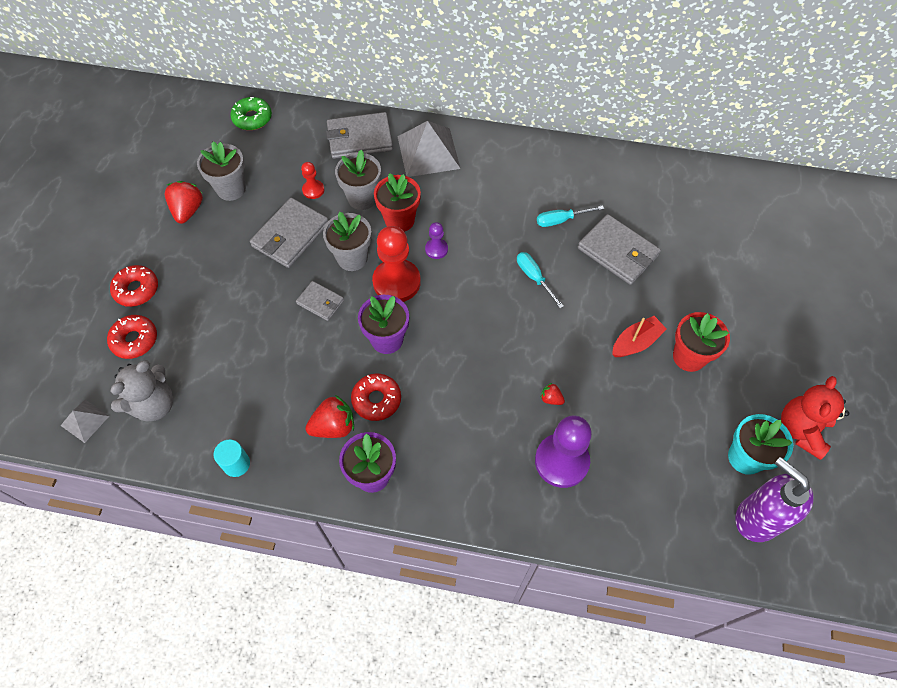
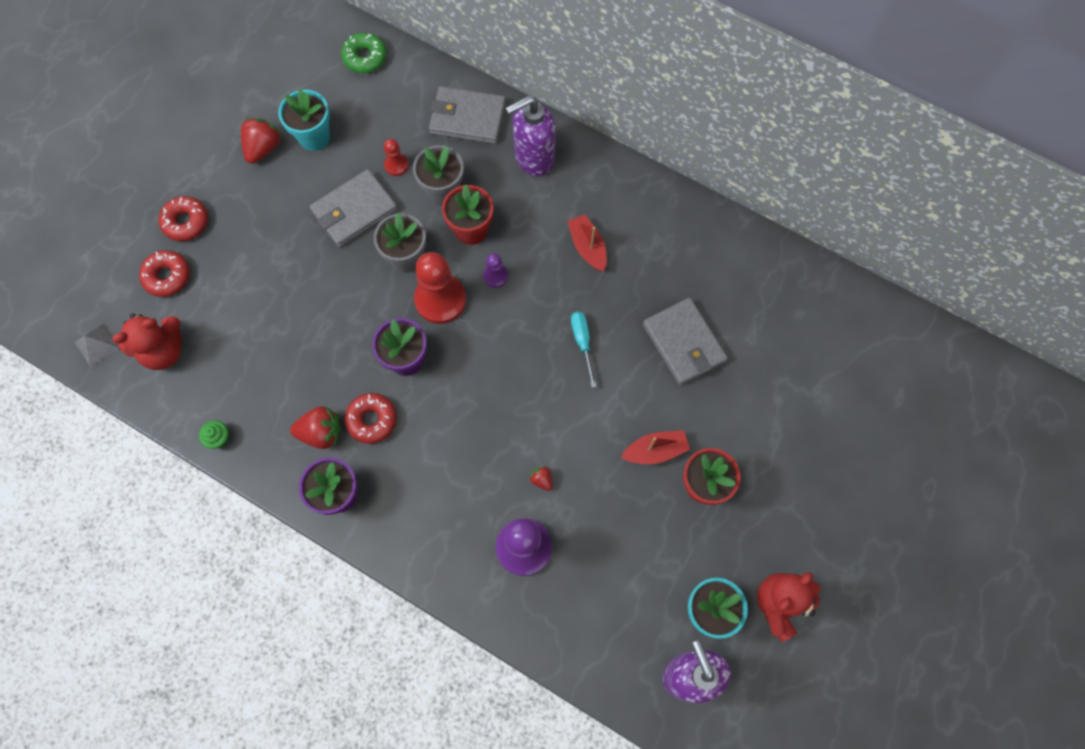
camera: 20 degrees right, 10 degrees up
grey teddy bear [110,360,173,421] -> red teddy bear [112,314,182,370]
grey flower pot [197,142,246,201] -> turquoise flower pot [278,89,330,151]
turquoise cylinder [214,439,250,477] -> green cupcake [199,420,229,449]
grey wallet [296,281,344,321] -> none
grey pyramid [397,121,461,177] -> purple soap dispenser [506,96,555,176]
turquoise screwdriver [537,205,604,227] -> none
none -> red boat [567,214,607,271]

